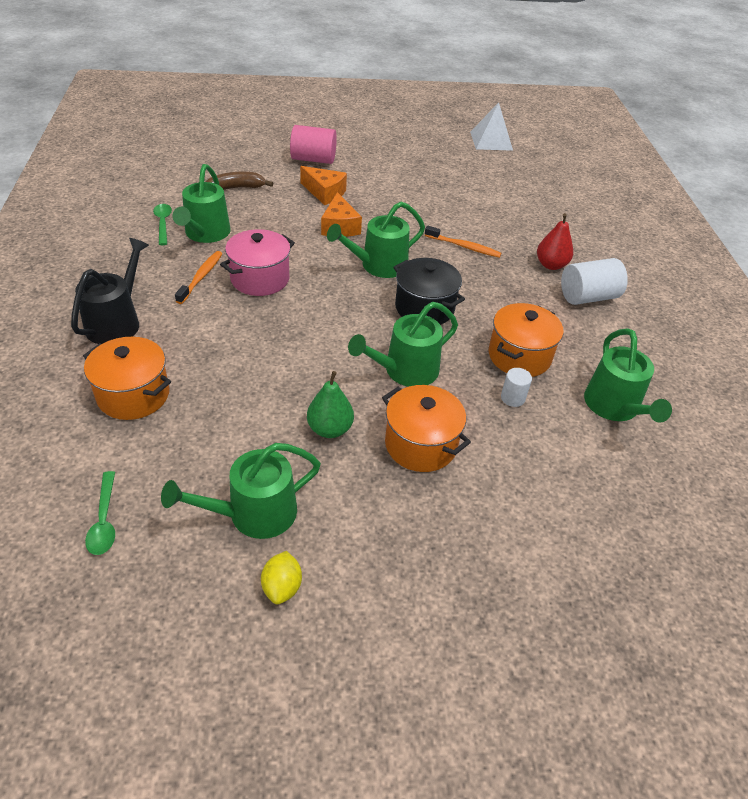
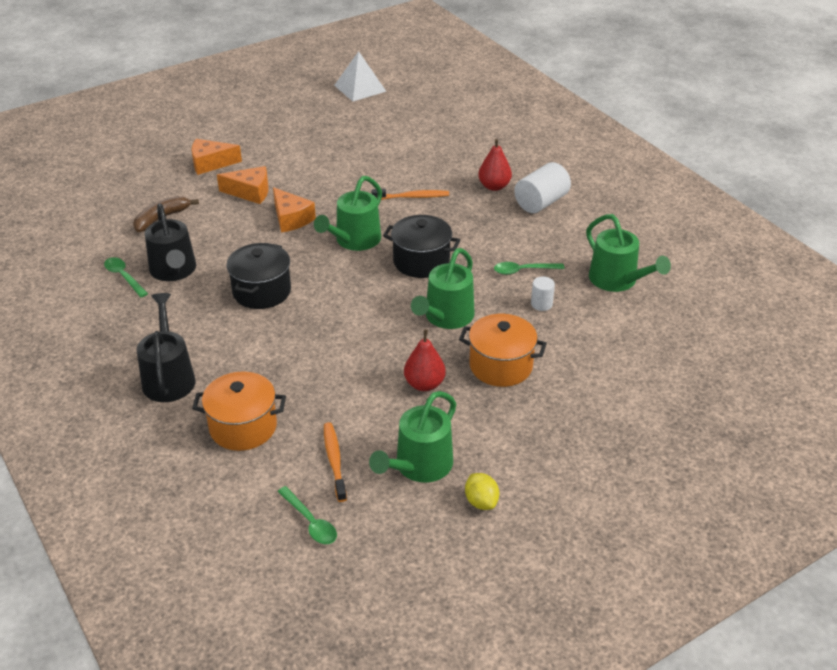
camera: 25 degrees left, 5 degrees down
green watering can [172,164,231,243] -> black watering can [145,204,196,281]
orange toothbrush [175,251,223,304] -> orange toothbrush moved to [324,422,347,502]
pink pot [220,229,295,296] -> black pot [226,243,291,309]
pink cylinder [290,125,337,164] -> orange cheese [192,139,242,175]
green pear [307,371,354,438] -> red pear [404,329,446,391]
orange pot [489,303,564,377] -> green spoon [494,262,565,275]

